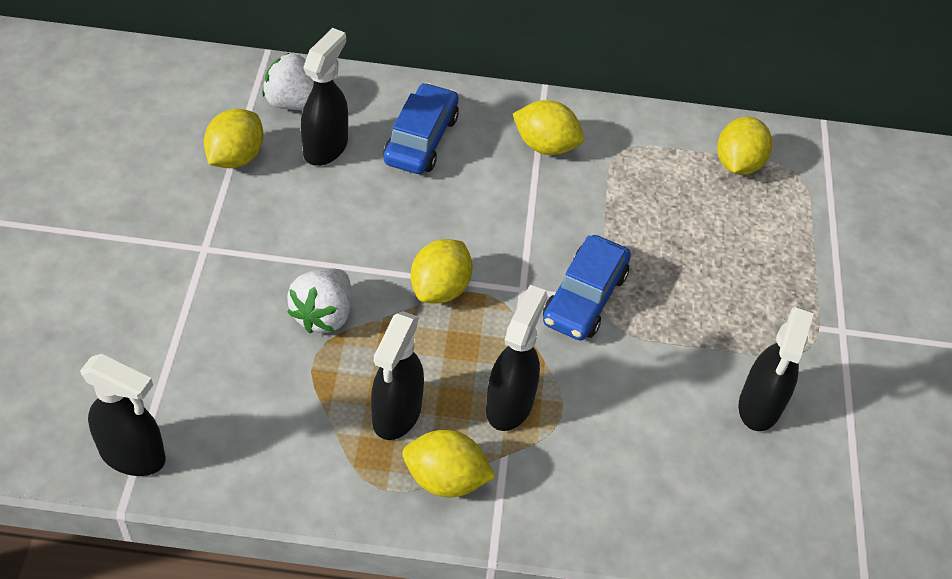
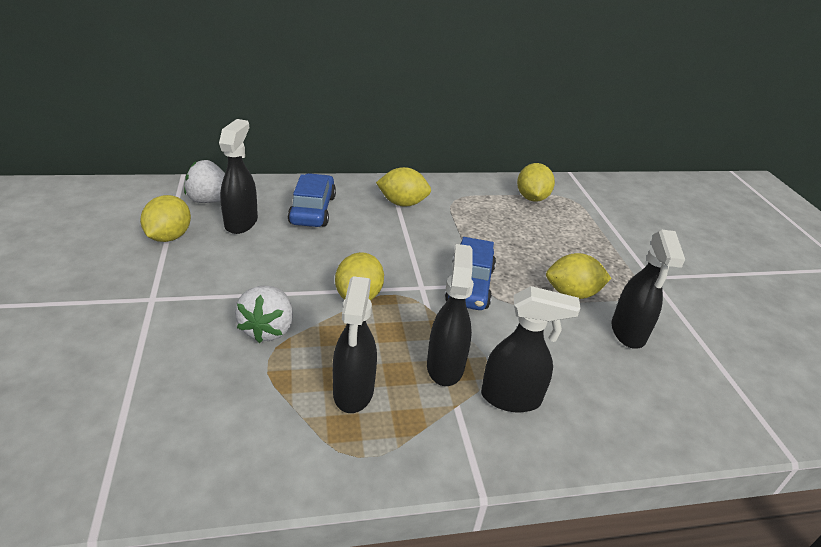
camera: 15 degrees left, 15 degrees down
black spray bottle [80,354,166,476] -> black spray bottle moved to [481,286,580,412]
yellow lemon [403,430,495,497] -> yellow lemon moved to [546,253,611,299]

